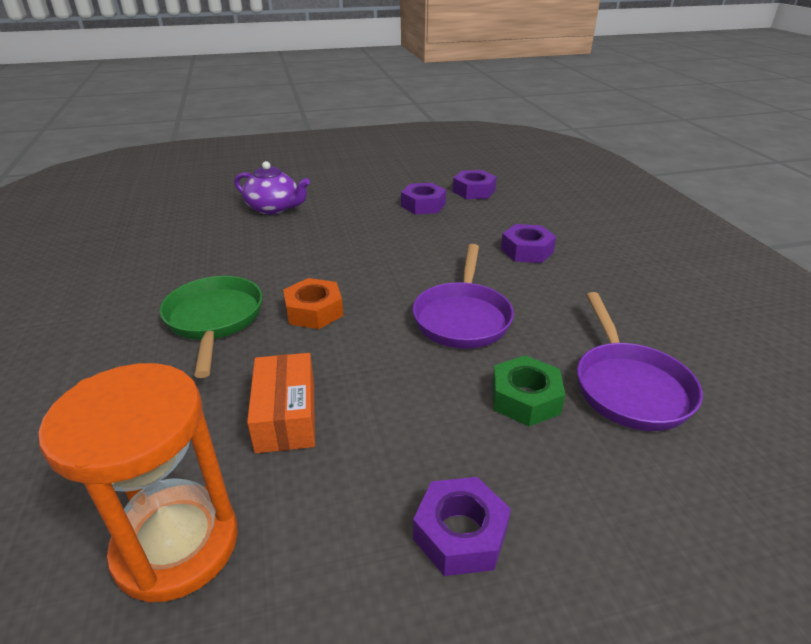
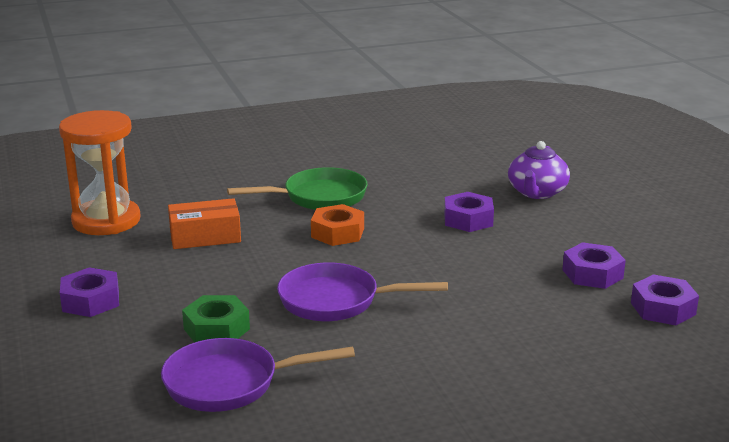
camera: 85 degrees right, 10 degrees down
purple nut [501,224,556,263] -> purple nut moved to [444,192,494,232]

